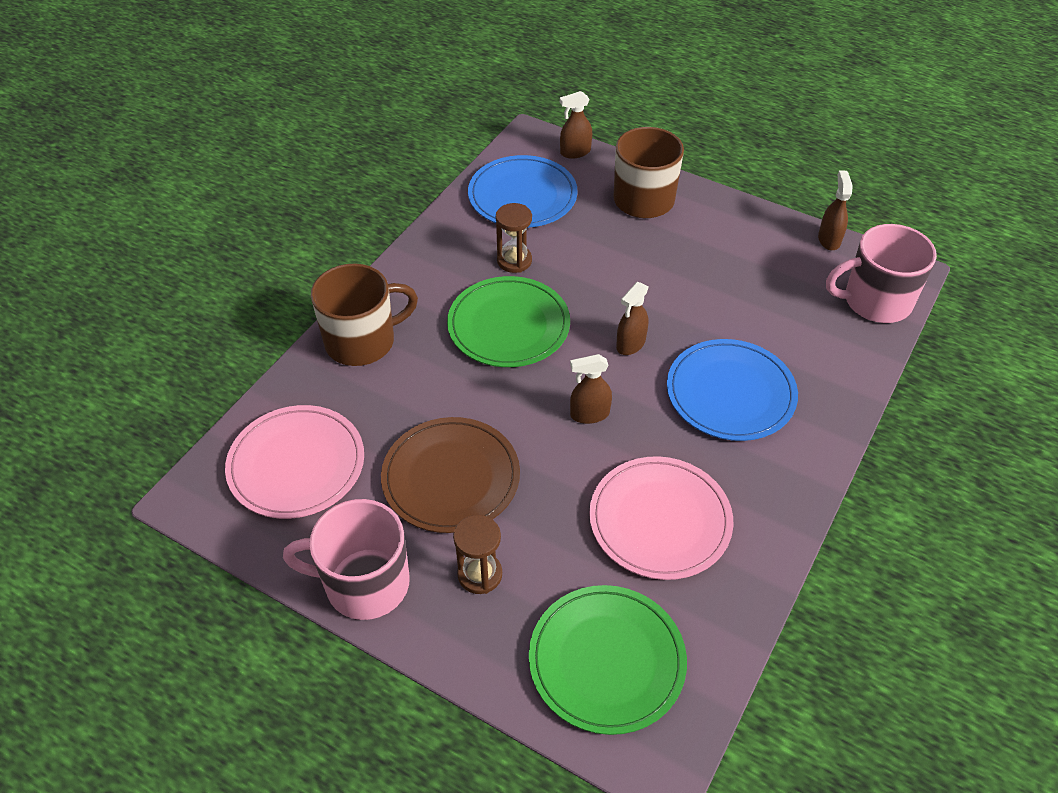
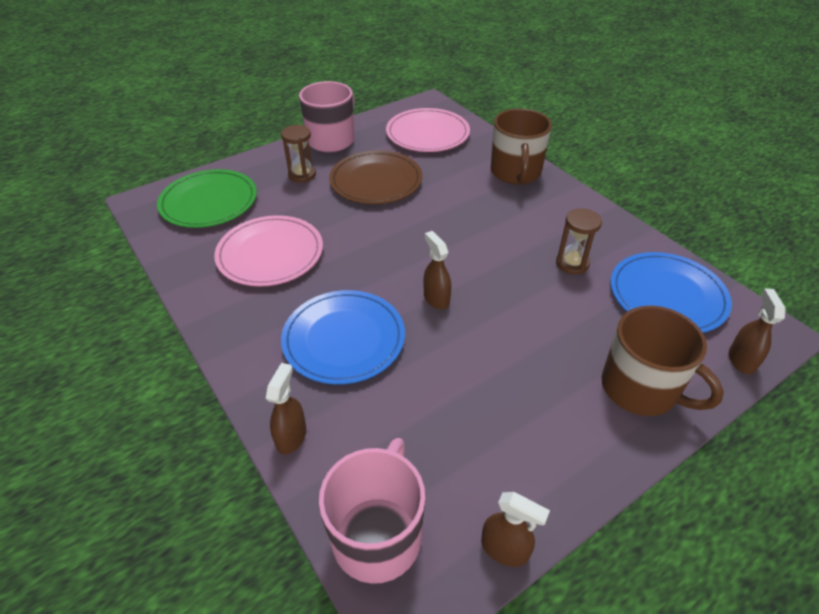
camera: 115 degrees right, 5 degrees down
green plate [447,276,570,367] -> none
brown spray bottle [570,354,612,424] -> brown spray bottle moved to [266,363,306,455]

